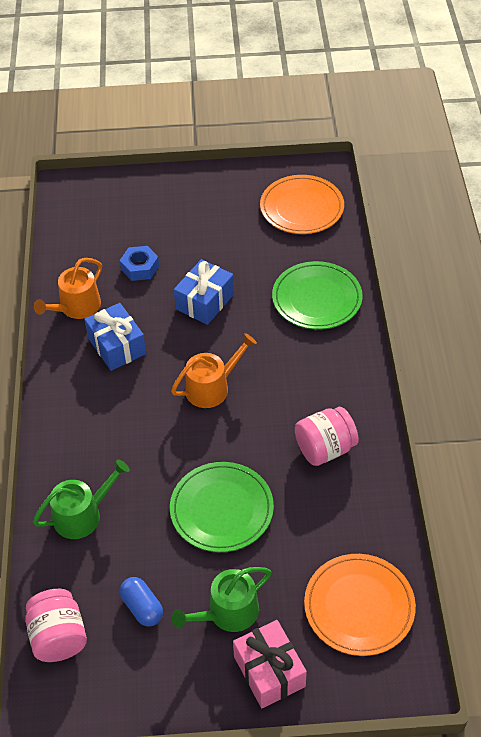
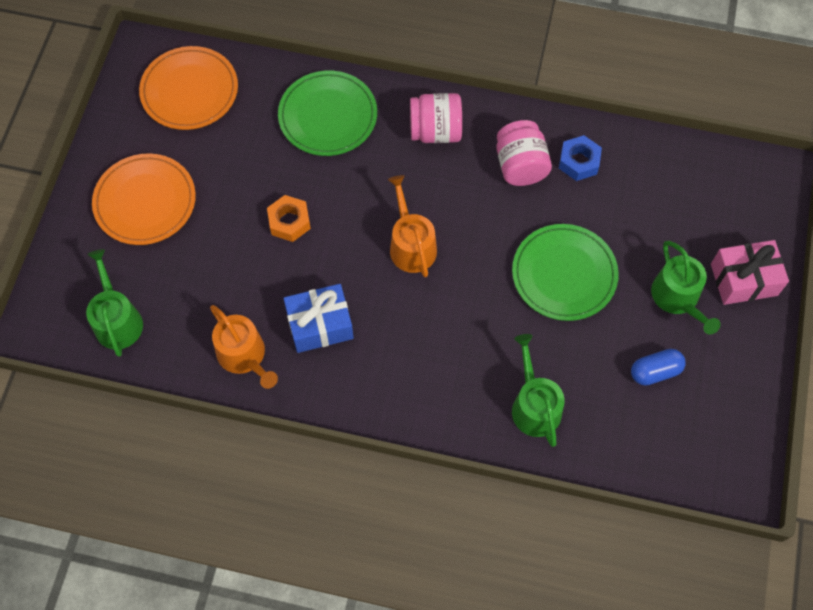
camera: 75 degrees left, 15 degrees up
pink jar [25,589,87,662] -> pink jar moved to [410,93,462,143]
blue nut [120,246,159,281] -> blue nut moved to [559,135,602,181]
blue gift [174,259,234,325] -> orange nut [267,195,311,242]
orange plate [304,554,416,656] -> orange plate moved to [92,153,196,245]
none -> green watering can [86,249,143,357]

